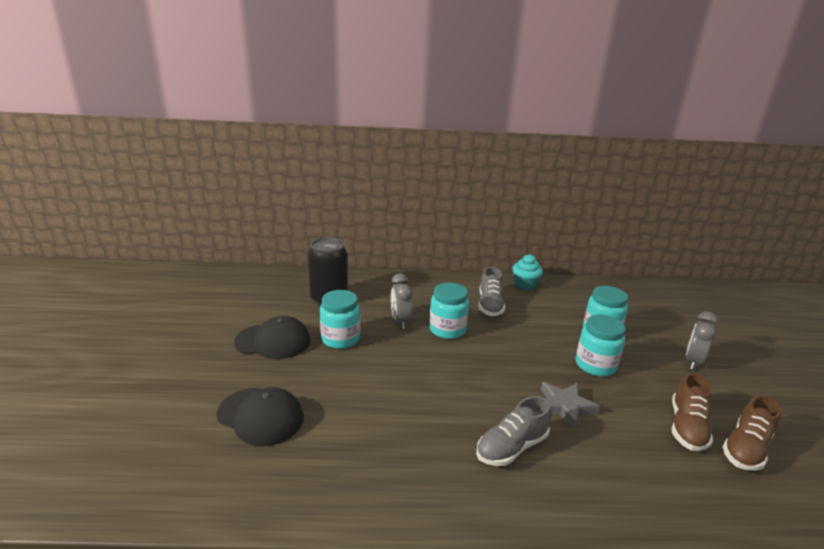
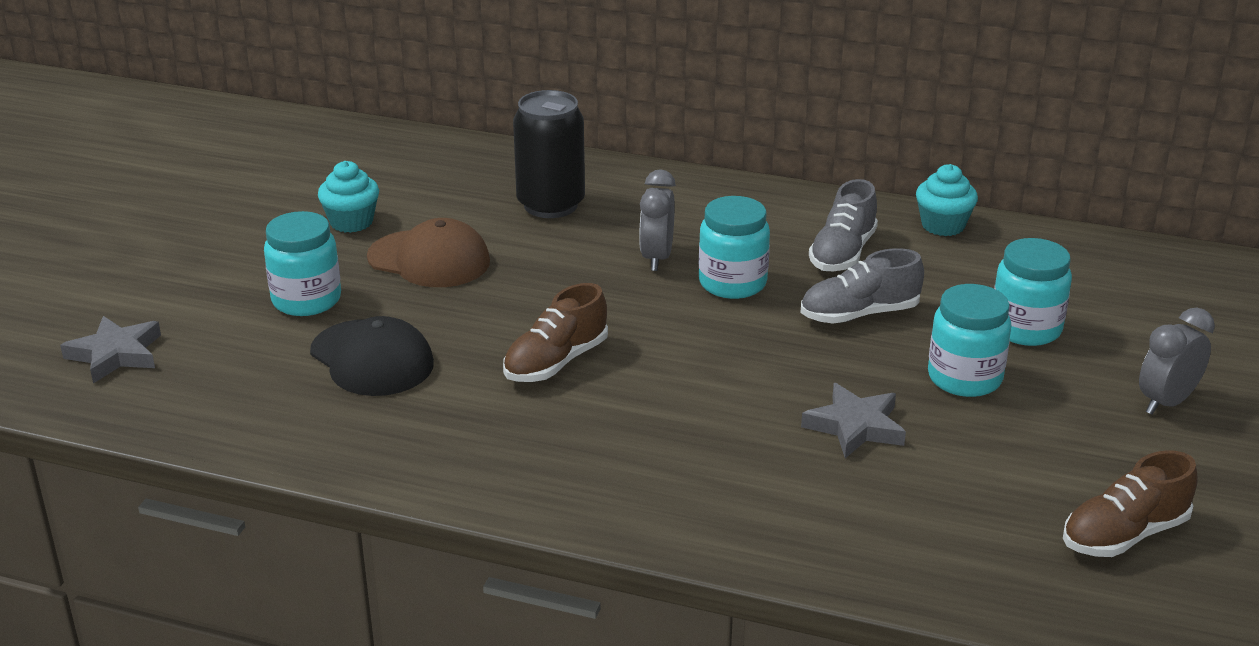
camera: 20 degrees right, 5 degrees up
black cap [234,316,310,359] -> brown cap [367,218,490,287]
turquoise jar [320,290,360,349] -> turquoise jar moved to [264,211,341,316]
grey shoe [476,396,552,466] -> grey shoe moved to [800,248,924,324]
brown shoe [672,373,713,451] -> brown shoe moved to [503,283,608,382]
none -> grey star [60,316,161,384]
none -> turquoise cupcake [318,161,379,233]

